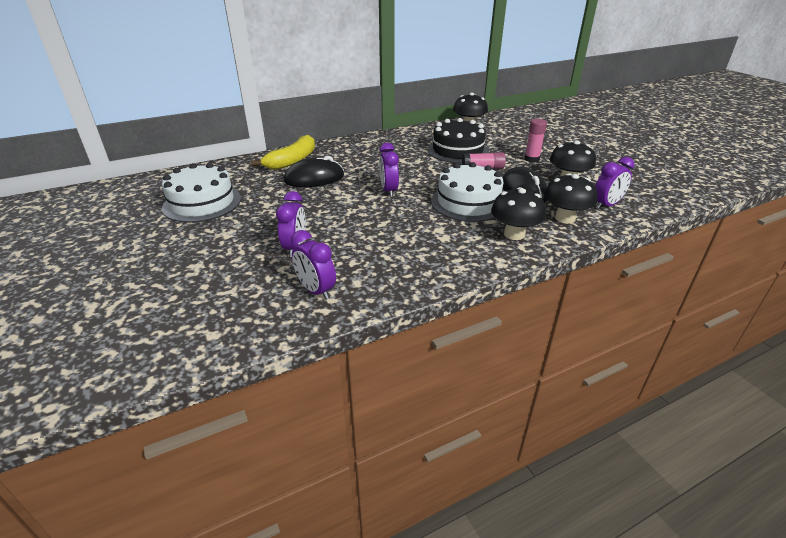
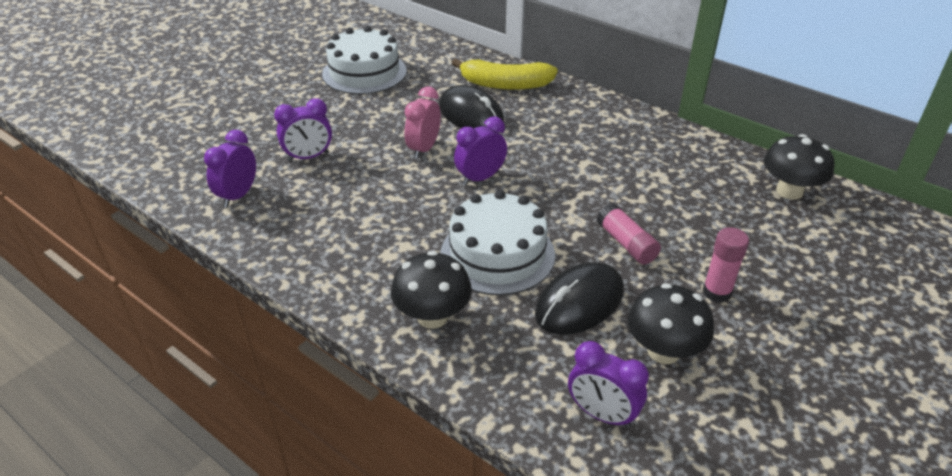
camera: 65 degrees right, 5 degrees up
black cake [427,118,489,163] -> none
black mushroom [544,173,597,224] -> none
none -> pink clock [404,87,441,159]

